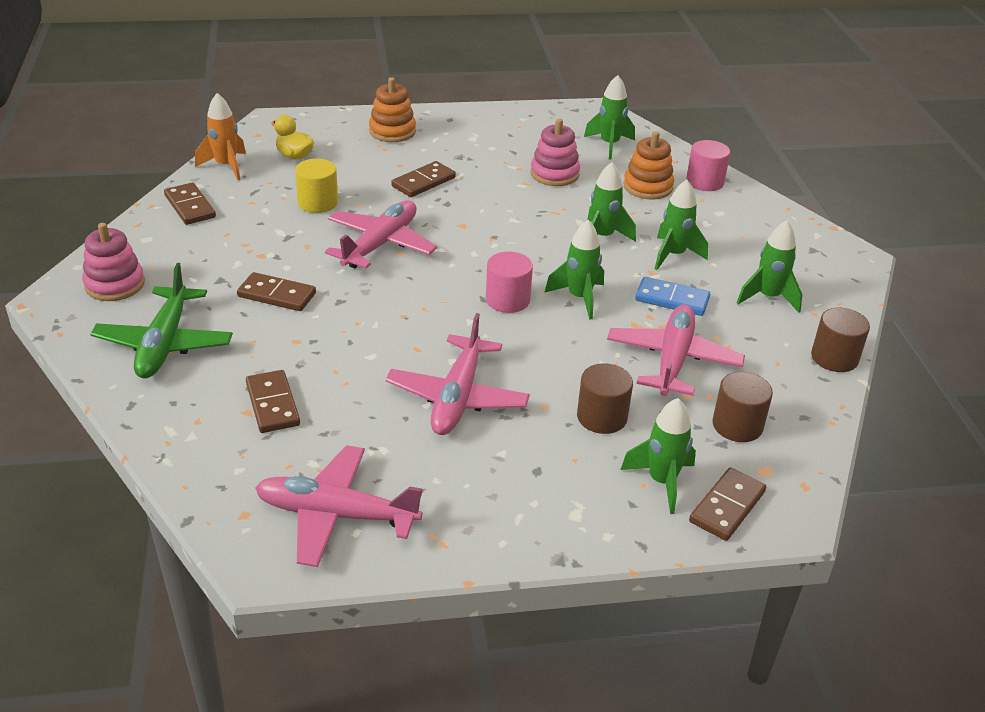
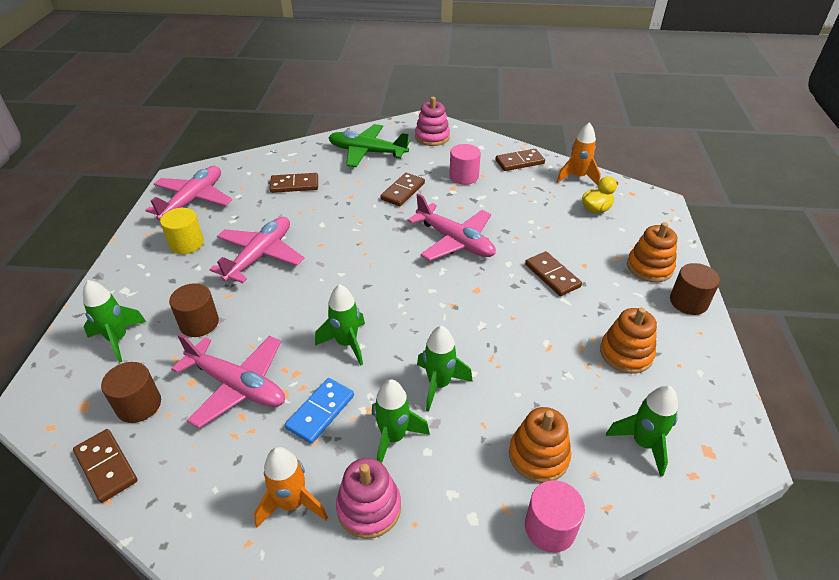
camera: 105 degrees right, 5 degrees up
yellow cylinder [295,159,338,213] -> yellow cylinder moved to [160,208,204,254]
pink plane [386,313,530,435] -> pink plane turned 90 degrees clockwise [209,217,304,283]
pink cylinder [486,252,533,313] -> pink cylinder moved to [449,144,481,185]
pink stacking toy [530,119,580,186] -> pink stacking toy moved to [336,458,401,539]
brown domino [689,467,766,541] -> brown domino moved to [73,429,138,503]
green rocket [737,220,802,313] -> orange rocket [254,447,328,528]
brown cylinder [811,308,870,372] -> brown cylinder moved to [670,263,720,315]
none -> orange stacking toy [600,307,657,374]

